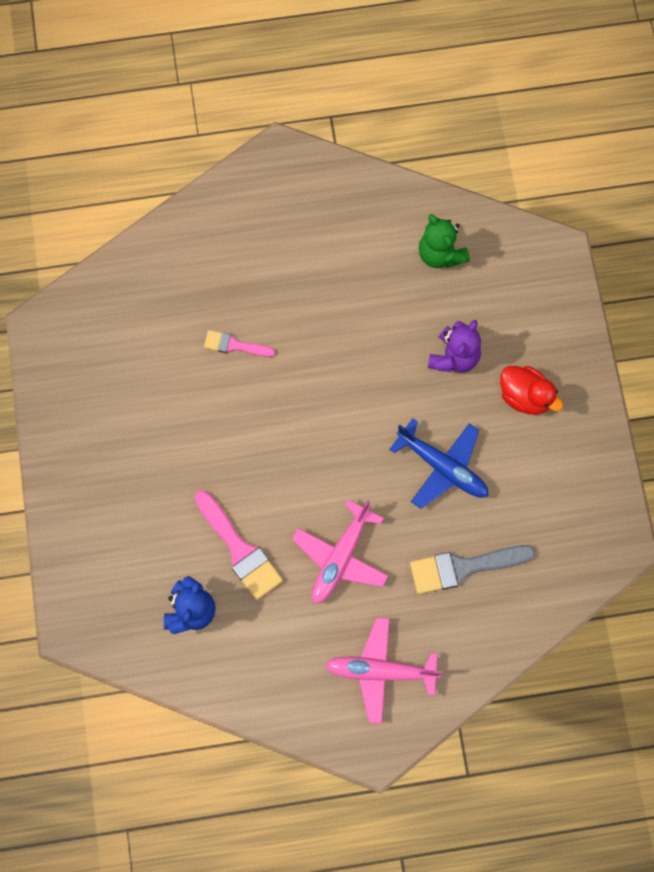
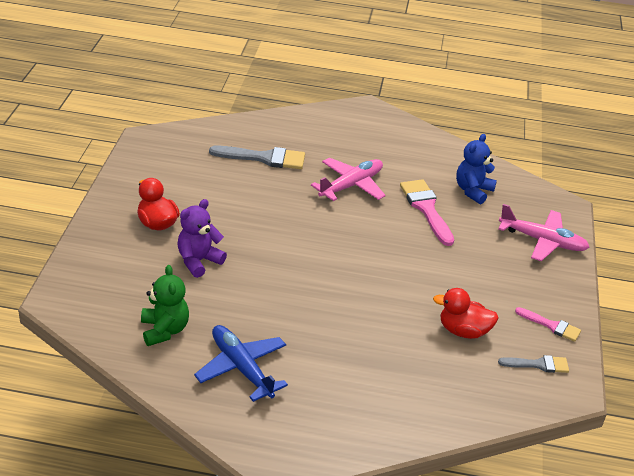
camera: 165 degrees left, 35 degrees down
pink brush [204,330,275,357] -> pink brush moved to [515,307,581,342]
pink plane [325,617,442,724] -> pink plane moved to [498,204,589,261]
blue plane [389,418,489,509] -> blue plane moved to [194,325,288,402]
none -> red duck [433,288,498,339]
none -> grey brush [498,355,569,373]

